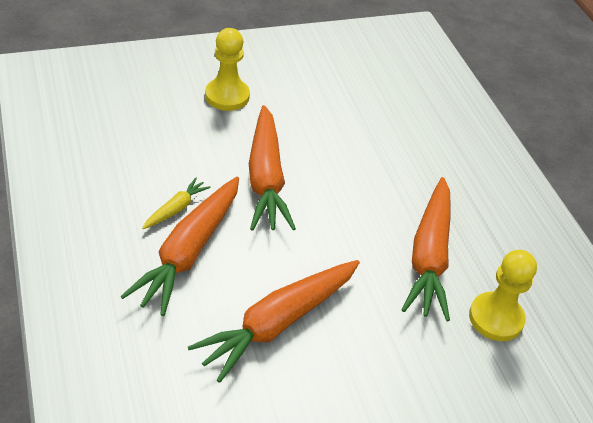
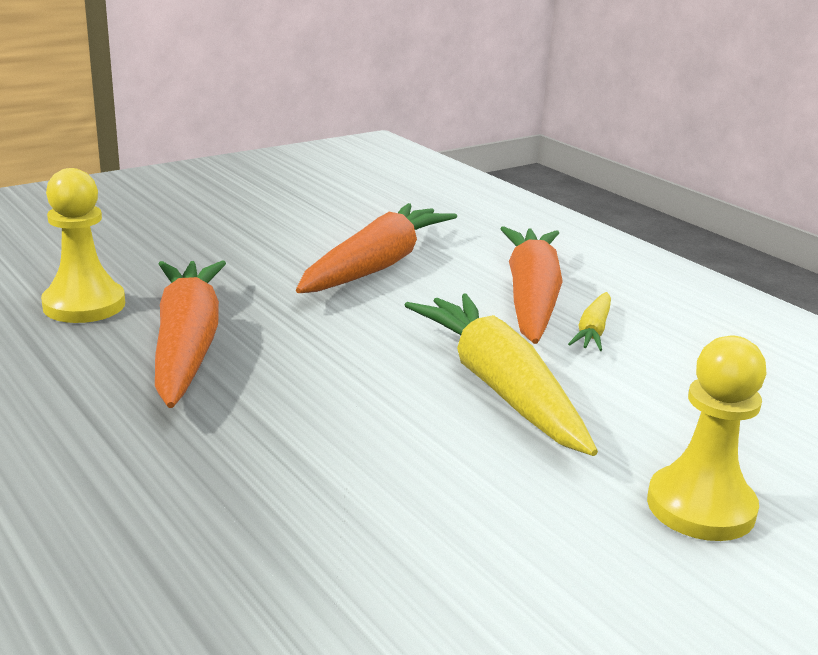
camera: 165 degrees right, 20 degrees down
orange carrot [249,105,296,231] -> yellow carrot [404,294,598,456]

